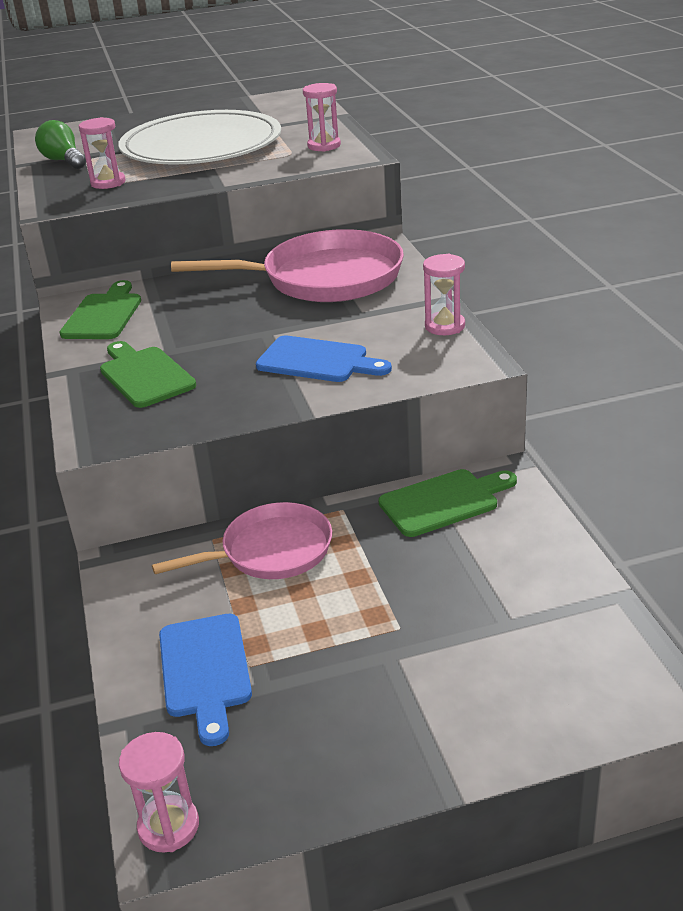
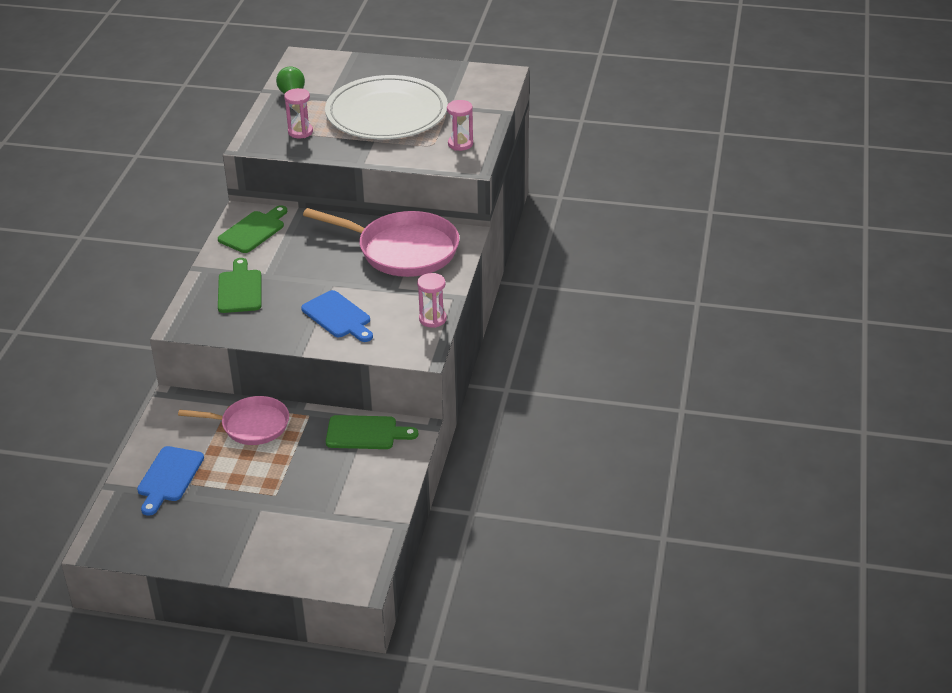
camera: 25 degrees right, 5 degrees up
pink hourglass [119,732,199,853] -> none

